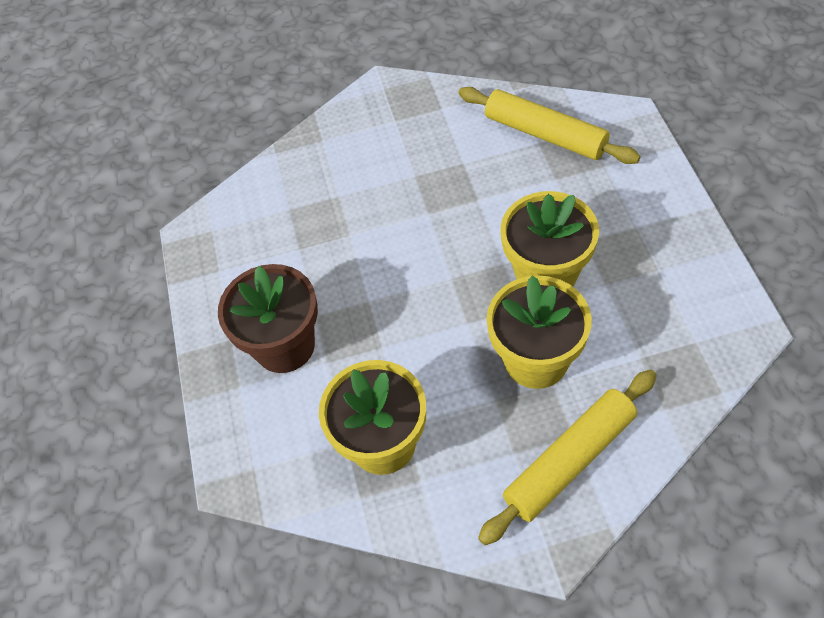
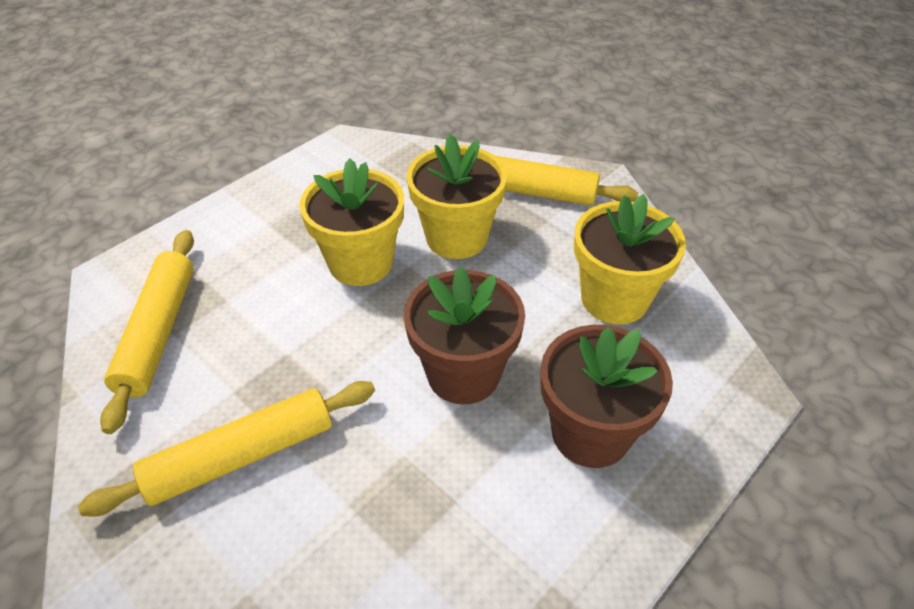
camera: 130 degrees left, 10 degrees down
none -> yellow rolling pin [78,381,375,517]
none -> brown flower pot [404,266,525,404]

